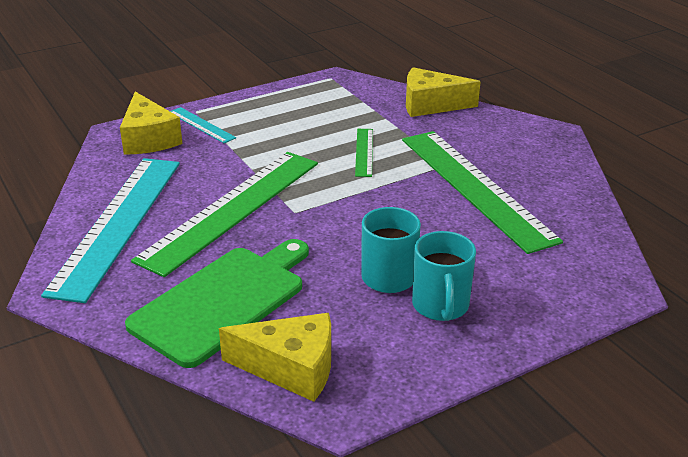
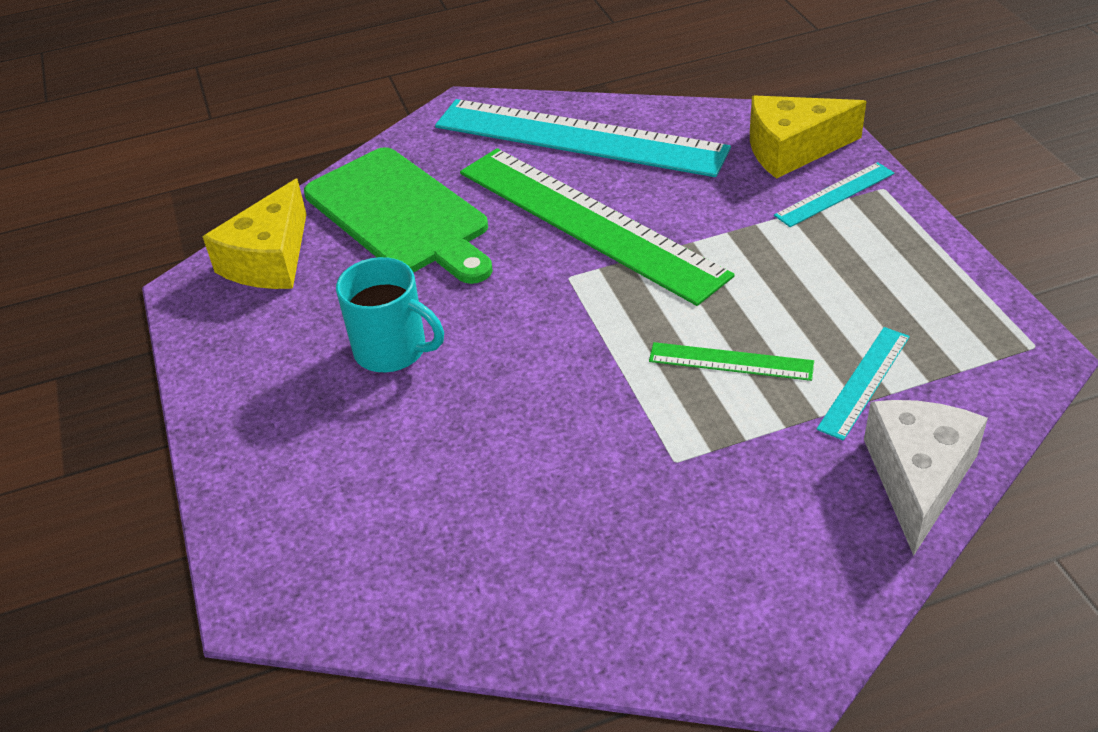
camera: 105 degrees right, 10 degrees up
green ruler [402,131,563,254] -> none
yellow cheese [406,67,481,117] -> white cheese [864,400,988,556]
turquoise mug [412,231,476,321] -> none
none -> turquoise ruler [817,327,910,441]

